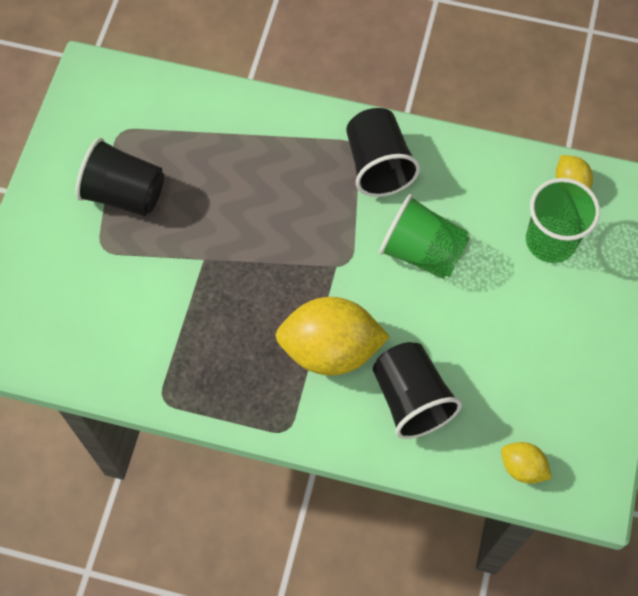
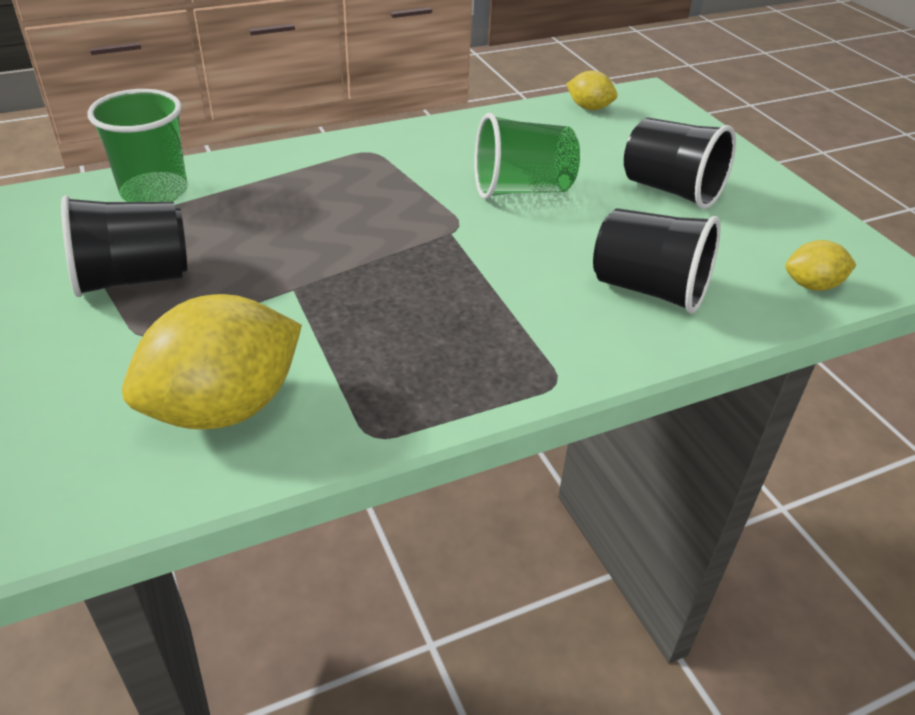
camera: 40 degrees left, 25 degrees down
yellow lemon [275,297,390,376] -> yellow lemon moved to [122,294,302,429]
black cup [346,108,420,197] -> black cup moved to [624,118,736,209]
green cup [526,178,600,263] -> green cup moved to [87,89,188,202]

